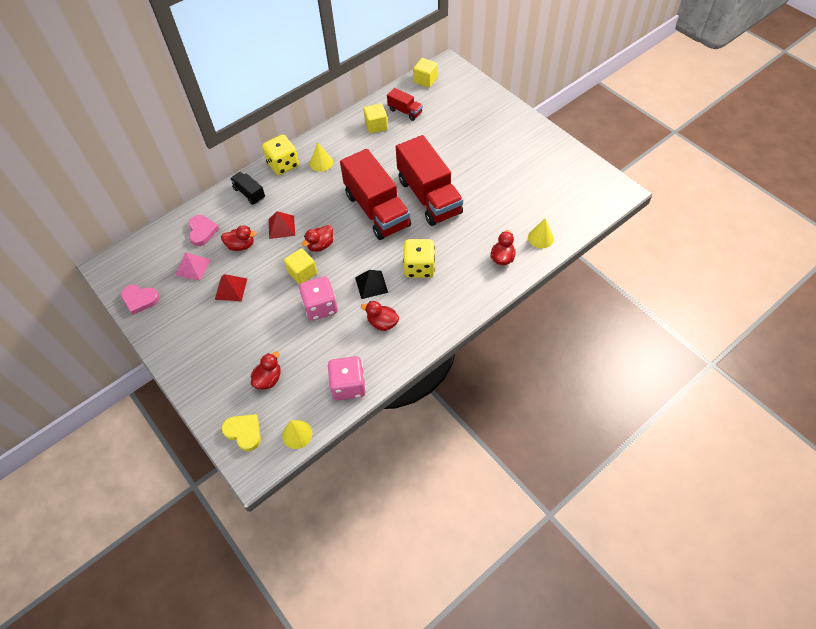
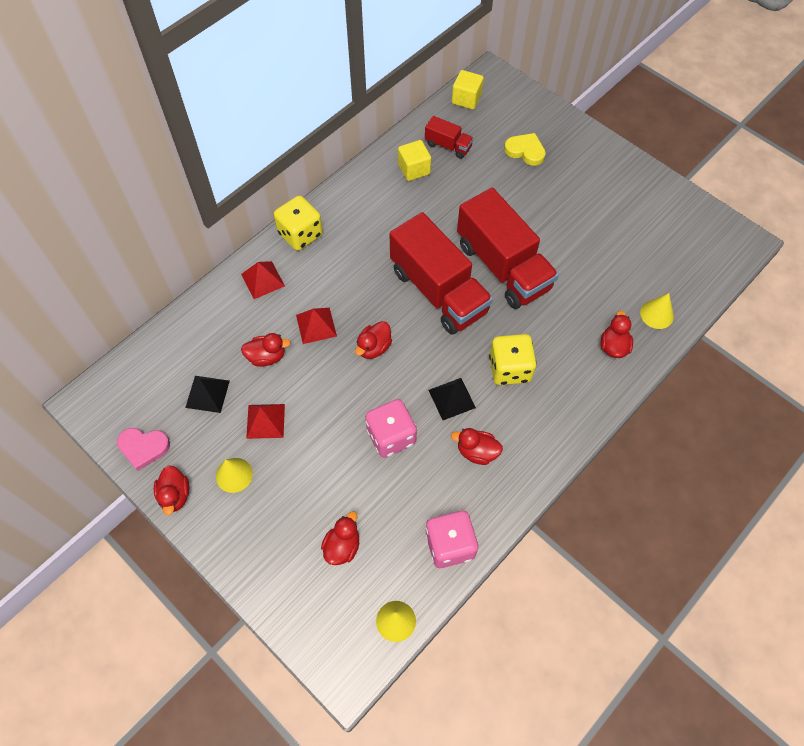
camera: 10 degrees left, 5 degrees up
pink pyramid [176,252,211,281] -> black pyramid [185,376,230,413]
pink heart [188,215,219,246] -> none
yellow heart [222,414,261,451] -> yellow heart moved to [504,133,546,166]
black truck [230,172,265,205] -> red pyramid [241,261,285,299]
yellow cube [284,248,317,285] -> none
yellow cone [310,142,333,172] -> yellow cone moved to [216,458,253,493]
none -> red duck [154,465,189,515]

